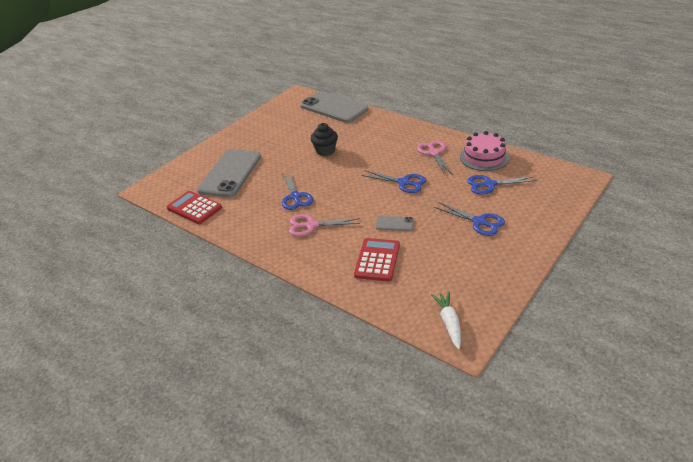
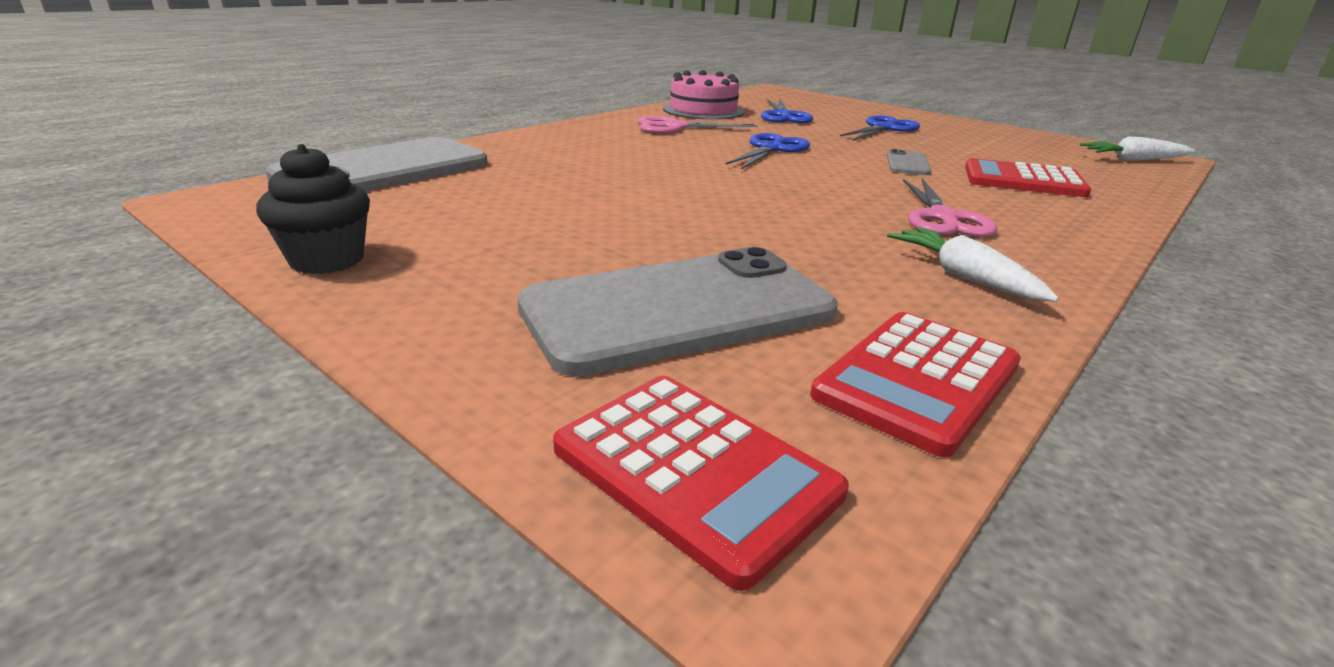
camera: 90 degrees left, 10 degrees down
grey phone [197,149,261,197] -> grey phone turned 45 degrees counterclockwise [517,247,838,376]
blue scissors [282,171,313,210] -> none
black cupcake [311,123,338,156] -> black cupcake moved to [256,144,370,274]
none -> red calculator [553,376,849,591]
none -> white carrot [887,227,1059,302]

